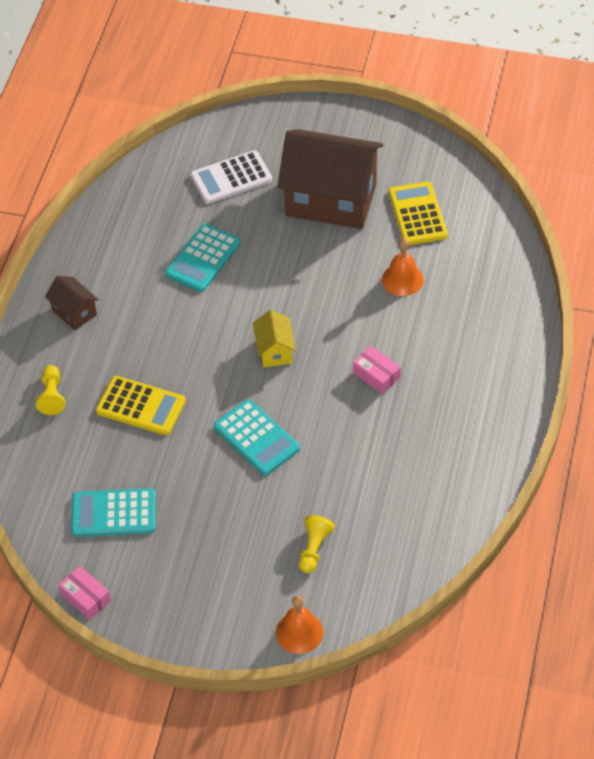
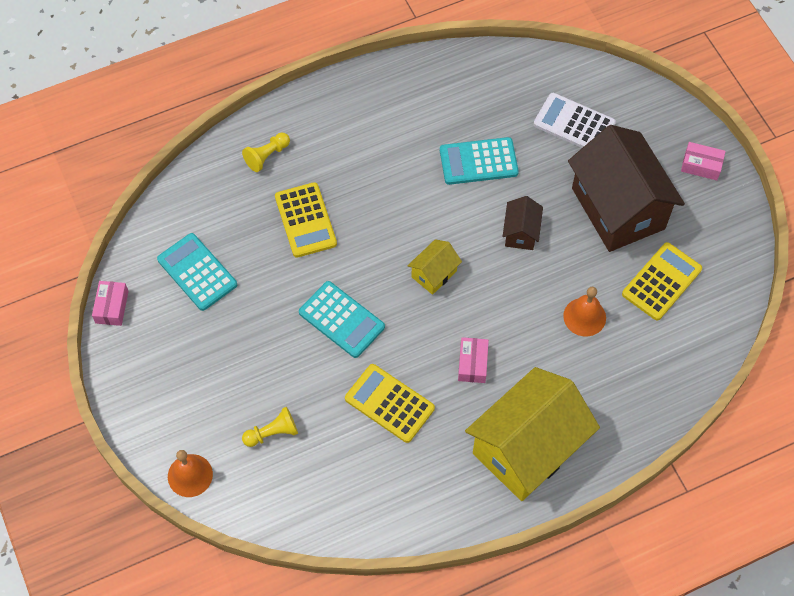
camera: 50 degrees right, 10 degrees up
brown house [45,276,99,330] -> brown house moved to [502,196,543,250]
turquoise calculator [214,399,300,475] -> turquoise calculator turned 60 degrees counterclockwise [299,281,385,358]
none -> yellow calculator [345,364,435,443]
none -> yellow house [465,367,600,501]
none -> pink box [681,142,726,180]

